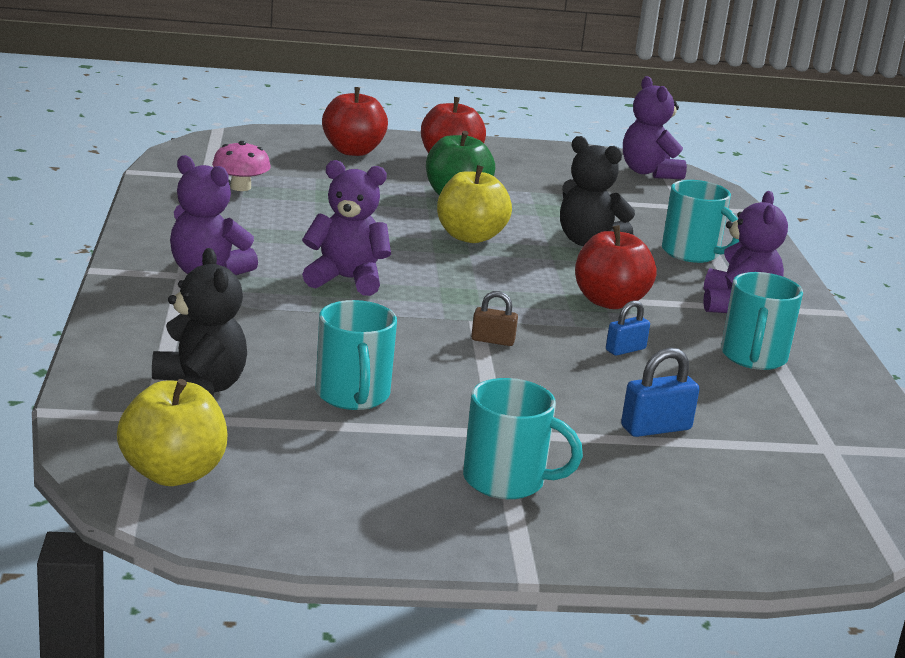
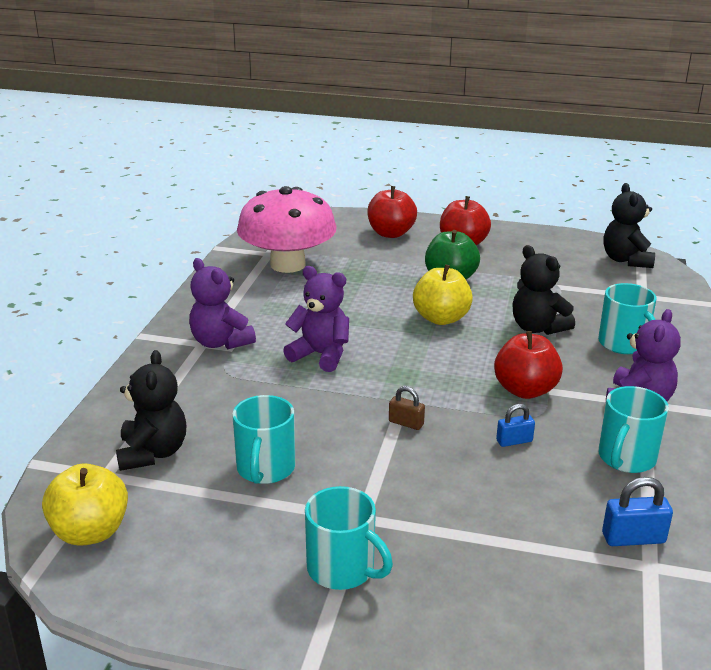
camera: 20 degrees right, 5 degrees up
pink mushroom [212,141,271,191] -> pink mushroom [237,186,337,273], size x2.28
blue padlock [621,347,700,437] -> blue padlock moved to [602,477,673,546]
purple teddy bear [623,76,687,179] -> black teddy bear [603,183,655,268]

